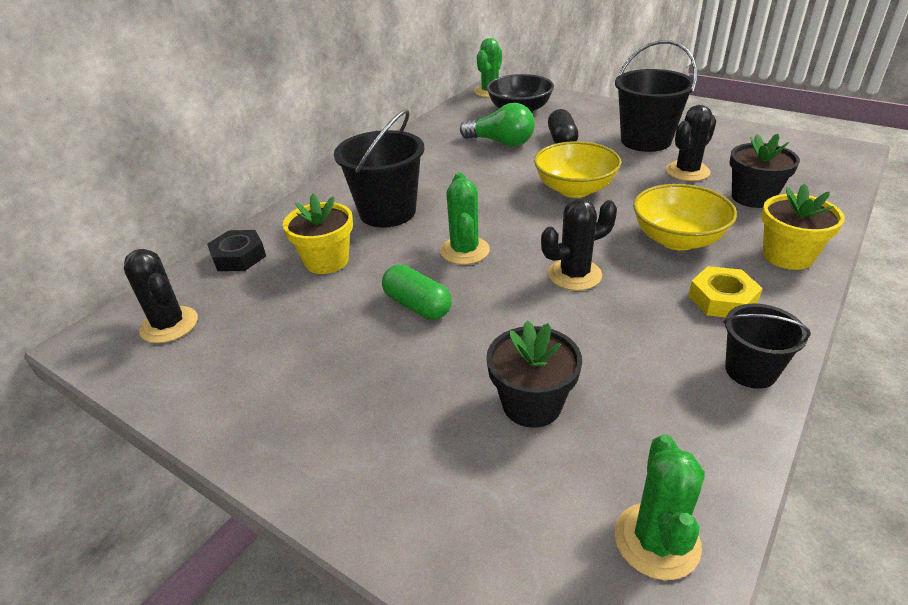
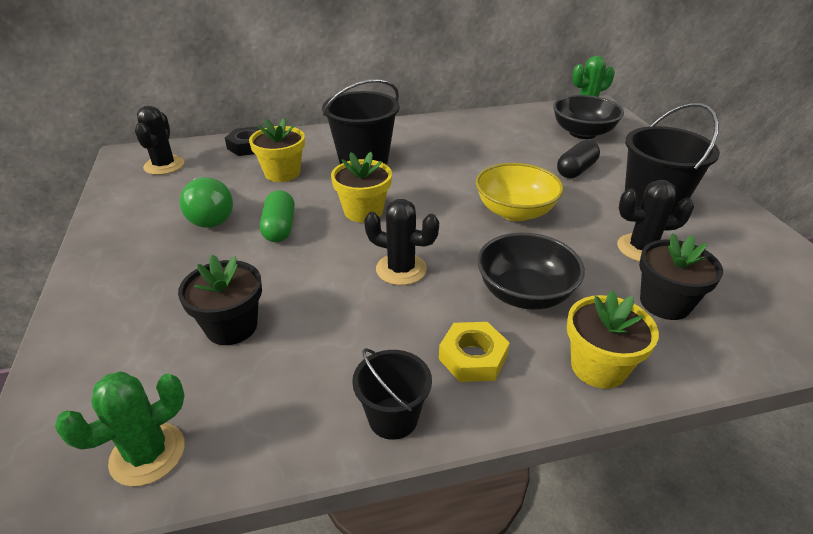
camera: 40 degrees right, 0 degrees up
green cactus [440,173,490,265] -> yellow flower pot [331,152,392,222]
green light bulb [460,103,535,147] -> green light bulb moved to [180,176,233,228]
yellow bowl [633,184,737,251] -> black bowl [477,232,585,310]

